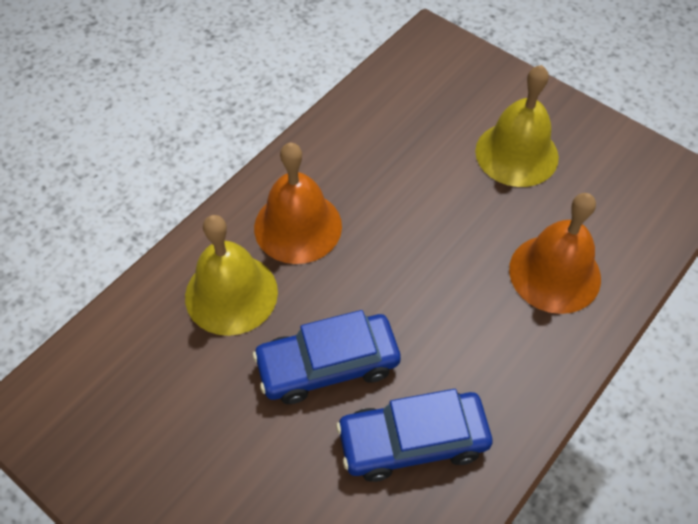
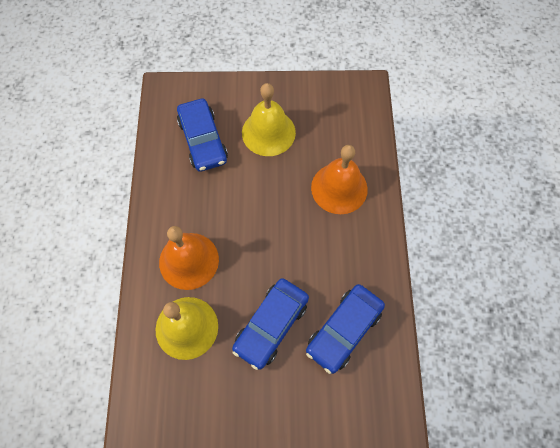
camera: 40 degrees left, 10 degrees up
none -> blue car [177,99,228,172]

